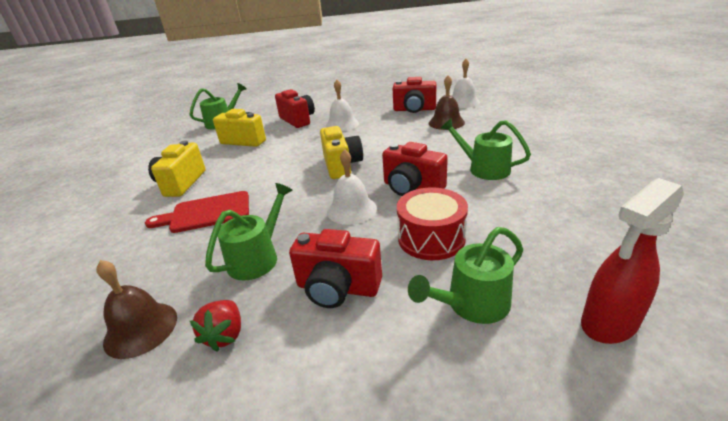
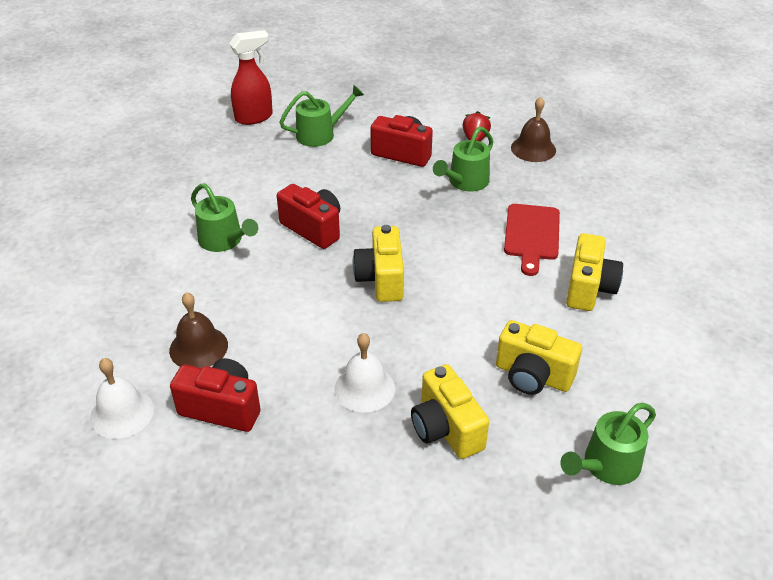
camera: 175 degrees left, 10 degrees up
red cutting board [145,191,249,233] -> red cutting board turned 105 degrees clockwise [504,204,560,276]
red camera [275,89,315,128] -> yellow camera [411,364,489,459]
white bell [327,149,377,225] -> none
red drum [397,187,468,260] -> none

